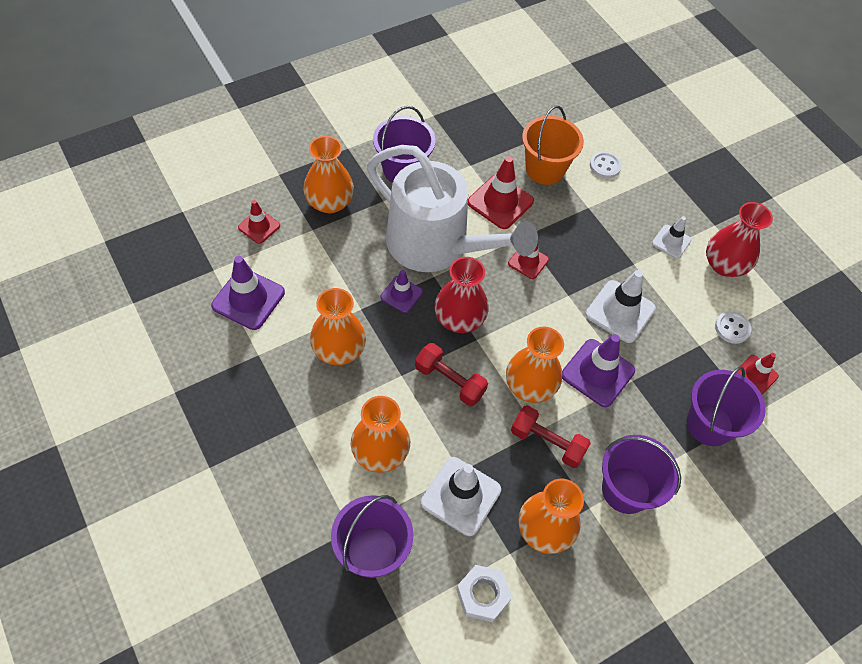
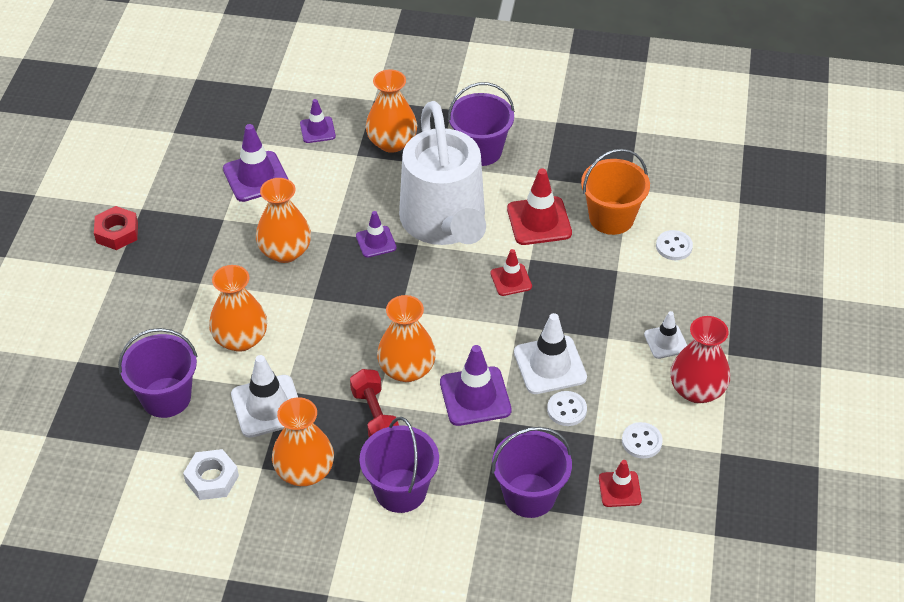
camera: 45 degrees right, 10 degrees down
red traffic cone [238,200,280,244] -> purple traffic cone [300,99,336,143]
red dumbbell [415,343,488,406] -> none
red vase [435,257,489,333] -> none
none -> red nut [94,206,138,250]
none -> white button [547,391,587,426]

